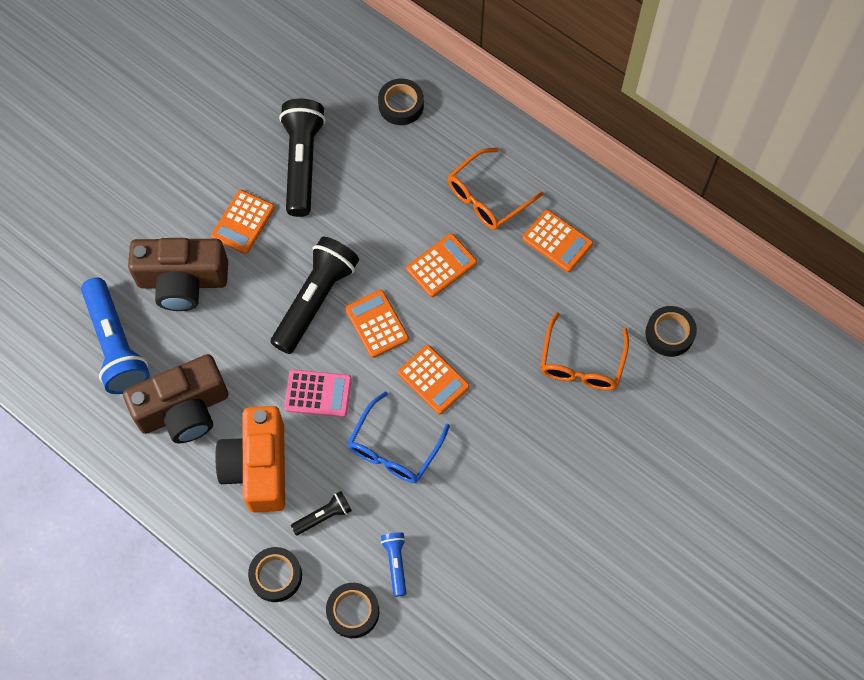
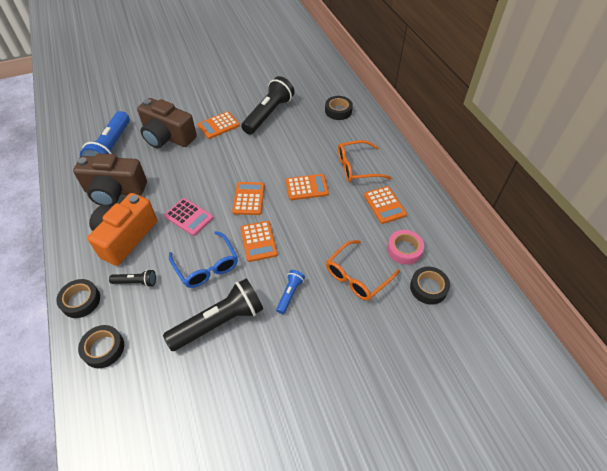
camera: 30 degrees right, 15 degrees down
black flashlight [271,236,359,354] -> black flashlight moved to [163,278,263,351]
blue glasses [348,391,450,483] -> blue glasses turned 90 degrees counterclockwise [169,231,238,288]
blue flashlight [381,532,406,597] -> blue flashlight moved to [276,270,305,314]
none -> pink tape [387,230,424,265]

